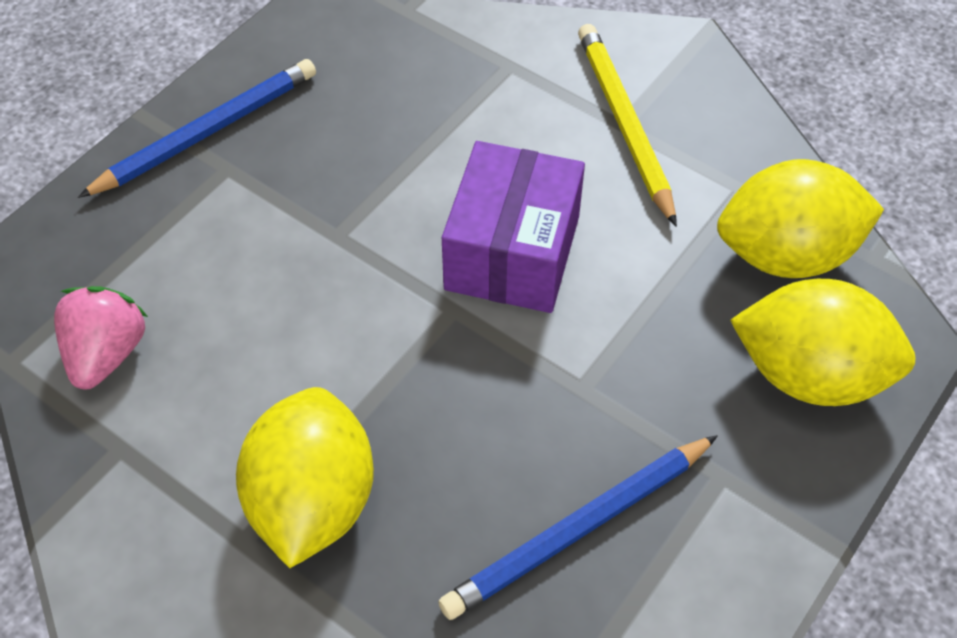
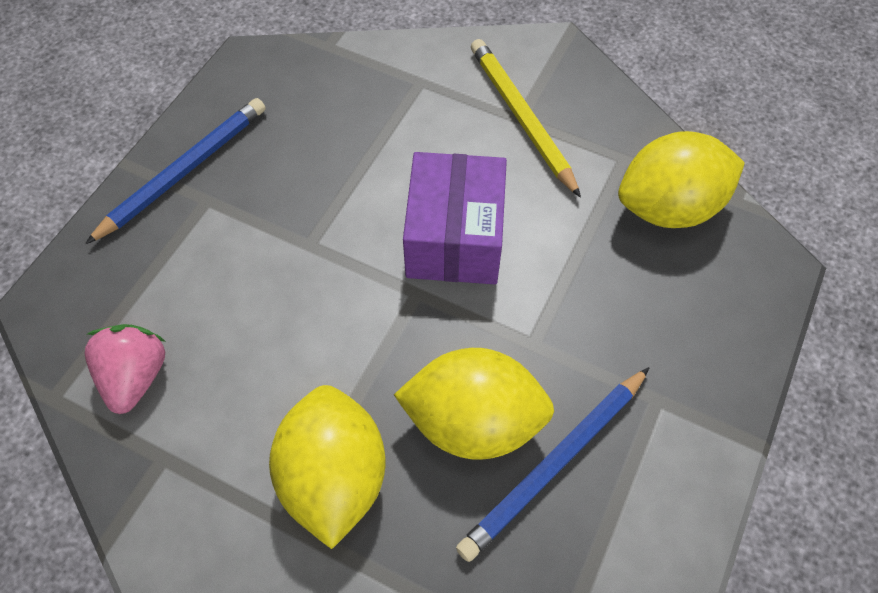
camera: 10 degrees left, 5 degrees up
yellow lemon [730,279,915,406] -> yellow lemon moved to [394,348,554,460]

